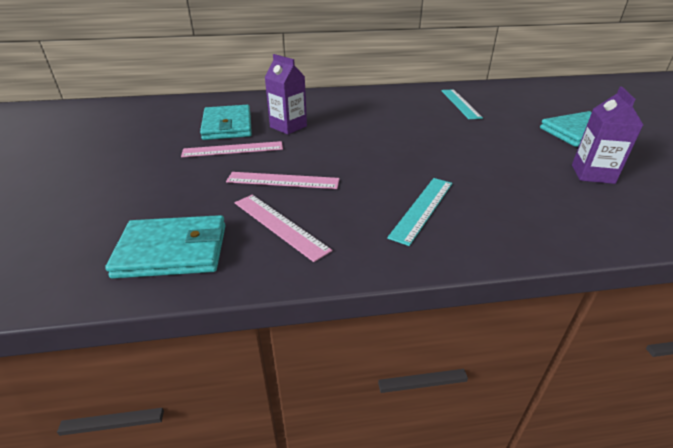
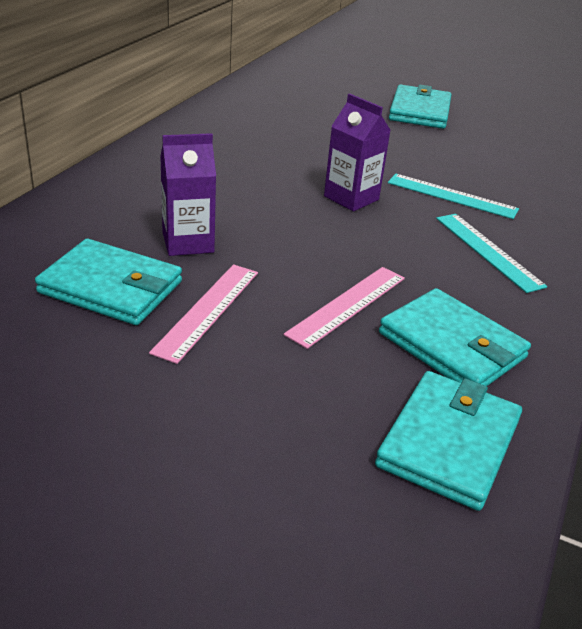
camera: 60 degrees left, 0 degrees up
pink ruler [235,195,332,262] -> turquoise wallet [379,288,531,386]
turquoise ruler [441,89,483,119] -> turquoise ruler moved to [388,174,519,219]
purple carton [572,87,643,184] -> purple carton moved to [324,94,391,212]

